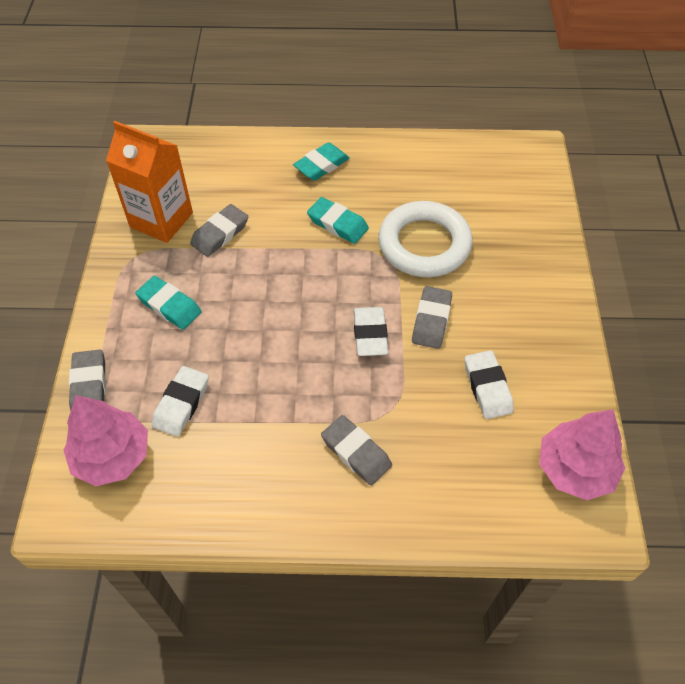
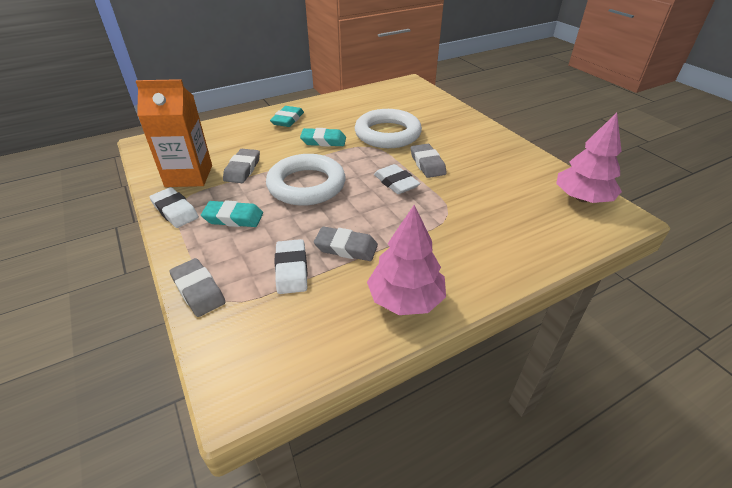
camera: 30 degrees left, 15 degrees down
pink tree [64,395,148,487] -> pink tree moved to [367,205,446,315]
grey eraser [321,415,392,486] -> grey eraser moved to [314,226,378,261]
white eraser [464,350,514,419] -> white eraser moved to [150,187,199,228]
none -> white ring [266,154,346,206]

